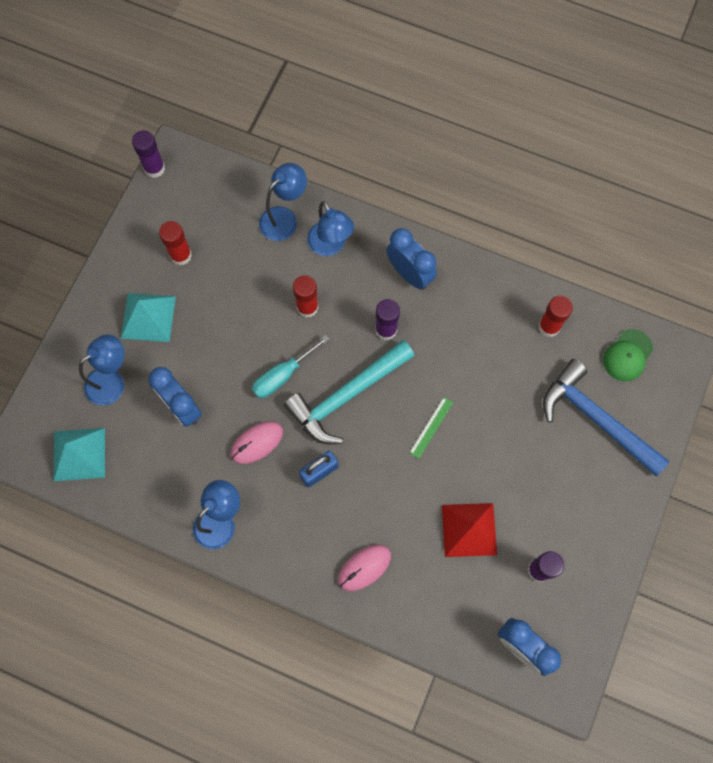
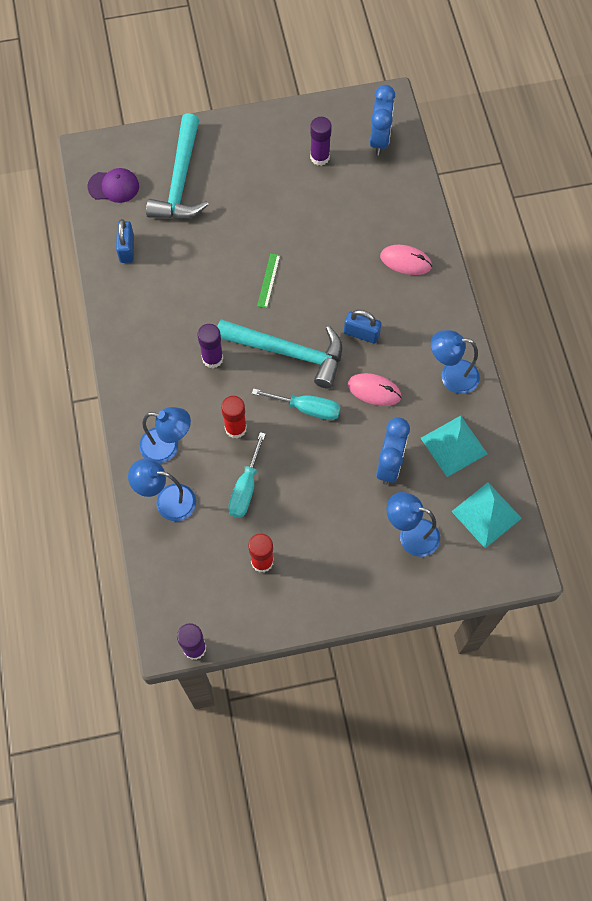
camera: 125 degrees left, 5 degrees down
turquoise pyramid [121,293,176,342] -> turquoise pyramid moved to [421,416,487,477]
blue lamp [307,201,354,256] -> blue lamp turned 75 degrees clockwise [139,407,191,463]
blue clock [386,228,437,289] -> none
green ruler [409,397,453,459] -> green ruler turned 75 degrees counterclockwise [257,253,280,308]
red pyramid [442,503,497,557] -> none
red glue stick [538,296,573,337] -> blue padlock [116,219,134,263]
blue hammer [543,359,670,476] -> turquoise hammer [146,113,209,219]
green cap [603,329,653,381] -> purple cap [87,168,139,203]
none -> turquoise screwdriver [228,432,266,518]

